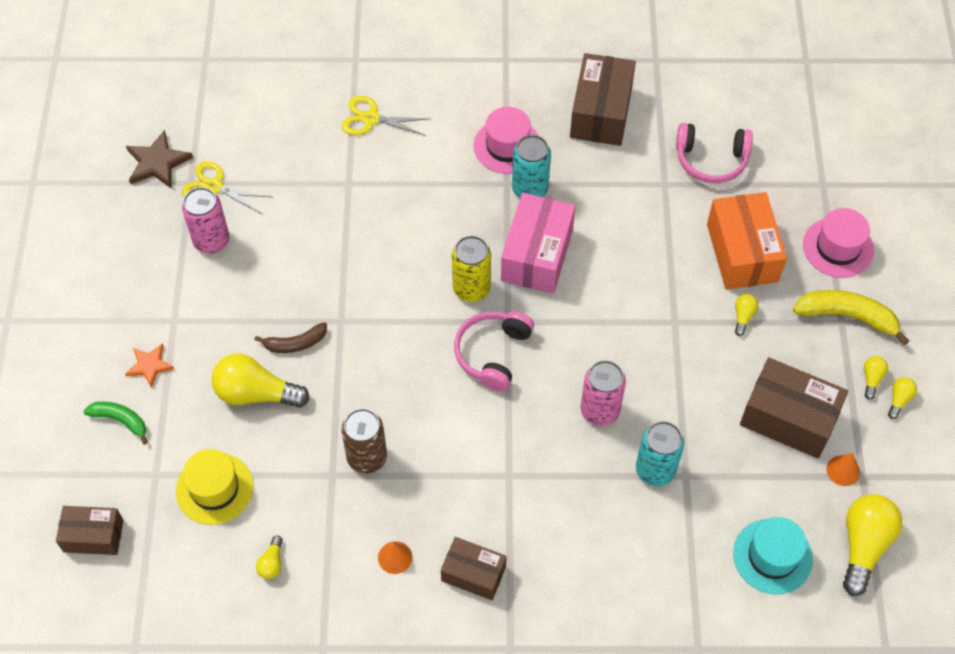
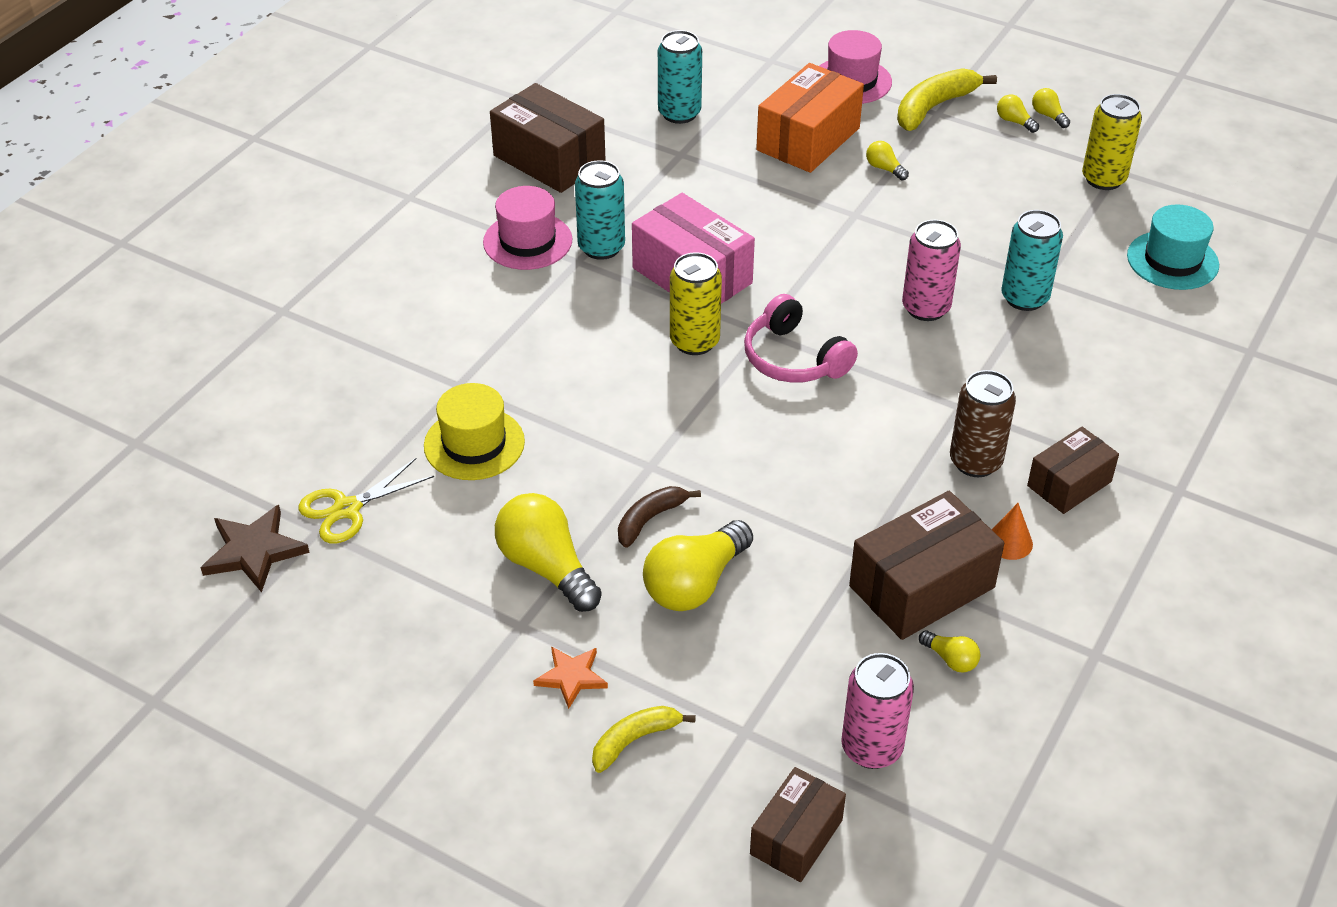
camera: 60 degrees left, 15 degrees down
green banana [83,402,148,445] -> yellow banana [592,706,696,773]
yellow hat [176,449,253,525] -> yellow hat moved to [424,383,525,480]
pink can [182,187,229,254] -> pink can moved to [841,653,914,769]
brown banana [254,322,327,353] -> brown banana turned 150 degrees counterclockwise [618,486,701,548]
brown can [341,408,387,474] -> brown can moved to [950,370,1016,477]
yellow scissors [342,96,431,136] -> none
pink headphones [676,123,753,183] -> turquoise can [658,30,702,124]
orange box [707,192,787,290] -> orange box turned 75 degrees counterclockwise [756,63,864,173]
brown box [740,357,848,459] -> brown box moved to [849,491,1004,640]
orange cone [827,453,860,486] -> yellow can [1082,94,1142,190]
yellow light bulb [843,494,902,596] -> yellow light bulb moved to [495,493,602,612]

